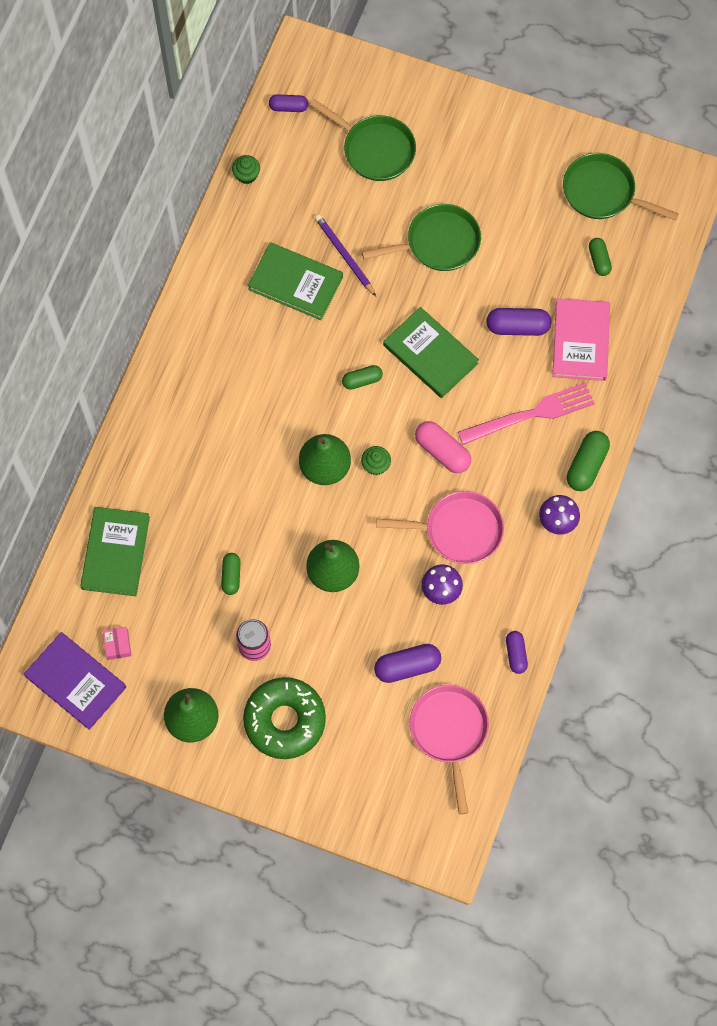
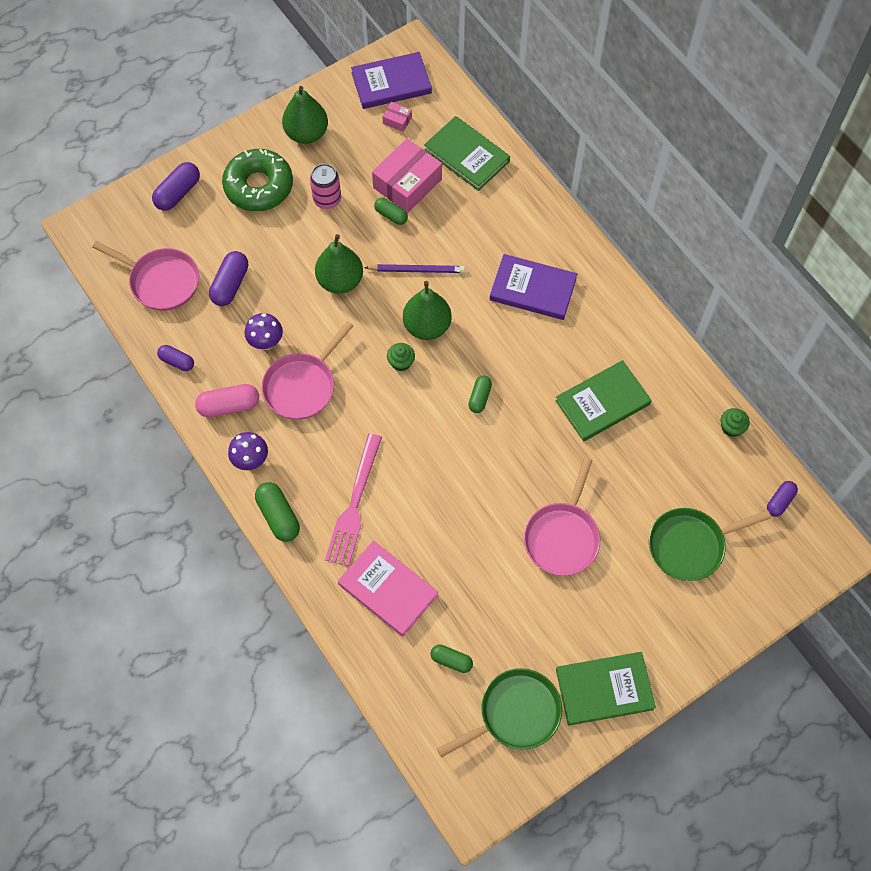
camera: 125 degrees right, 5 degrees down
purple pencil [315,214,376,296] -> purple pencil moved to [364,264,465,273]
green pan [362,204,481,271] -> pink pan [524,458,600,576]
green book [383,307,479,398] -> green book moved to [556,652,656,726]
pink capsule [415,421,471,473] -> pink capsule moved to [195,384,259,417]
purple capsule [486,308,551,336] -> purple capsule moved to [152,162,200,211]
none -> pink box [372,139,442,213]
none -> purple book [490,254,577,320]

